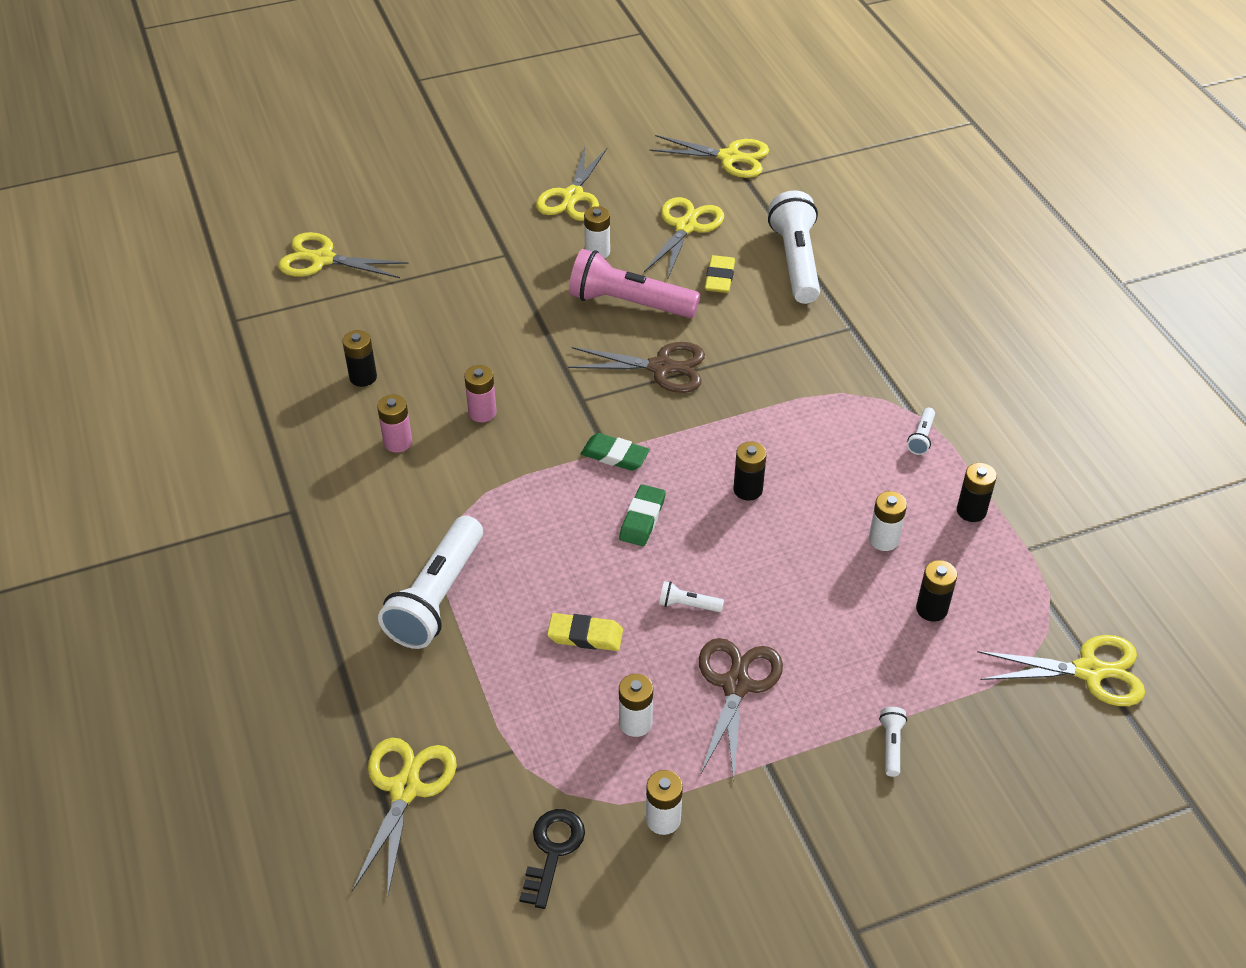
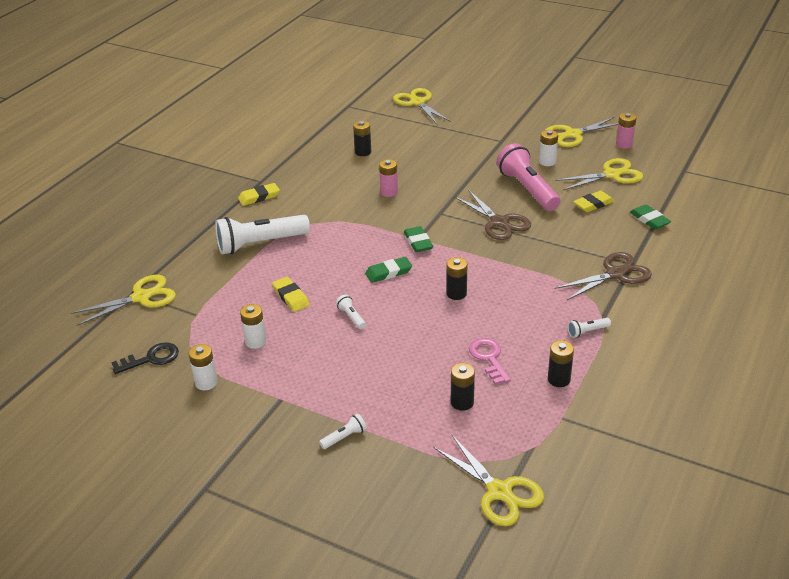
camera: 50 degrees right, 10 degrees down
pink battery [377,394,412,453] -> pink battery moved to [616,113,636,149]
yellow scissors [649,135,769,178] -> none
brown scissors [699,638,783,782] -> brown scissors moved to [555,252,652,300]
white flashlight [768,190,820,304] -> green eraser [630,204,671,229]
white battery [869,491,907,551] -> pink key [469,338,511,385]
none -> yellow eraser [238,183,280,206]

